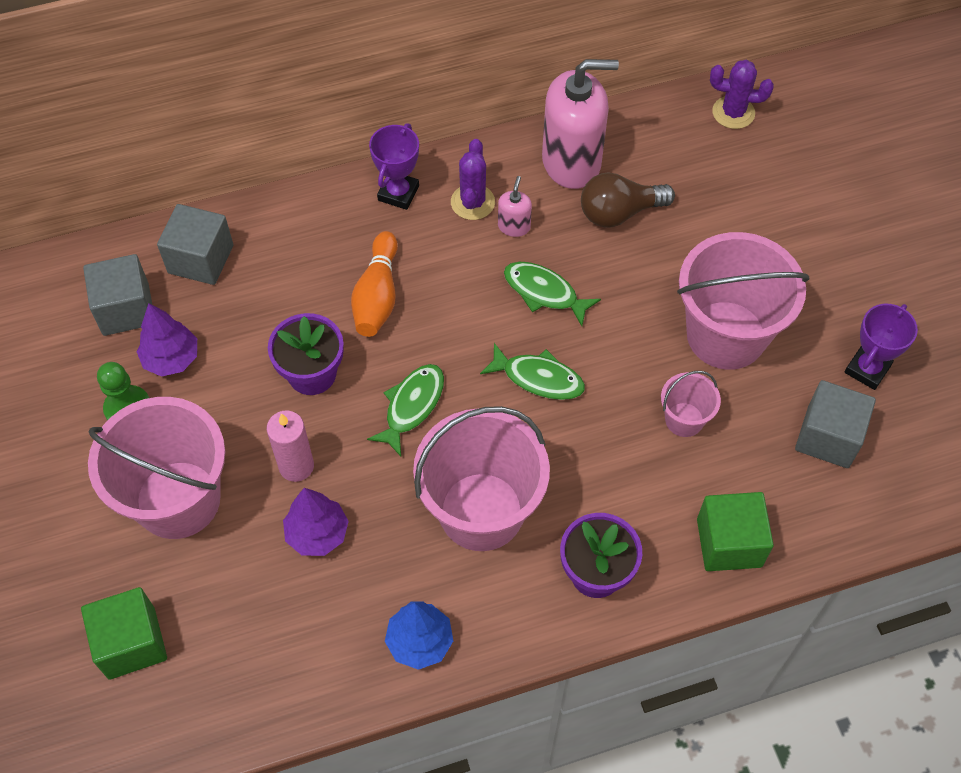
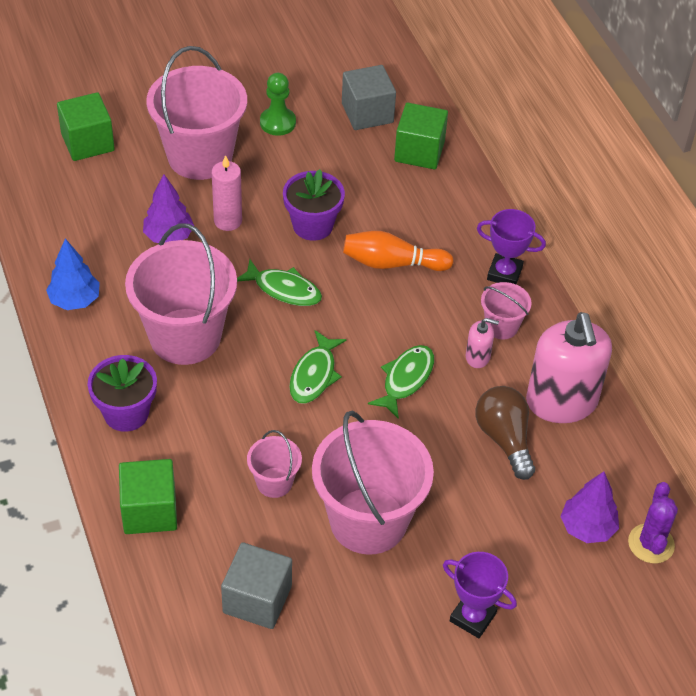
camera: 85 degrees right, 10 degrees down
purple tree [137,303,197,377] -> purple tree moved to [560,471,619,543]
grey cube [157,204,233,285] -> green cube [394,103,448,169]
purple cactus [451,139,495,220] -> pink bucket [481,282,531,339]
purple trophy [845,304,918,390] -> purple trophy moved to [443,552,517,638]

